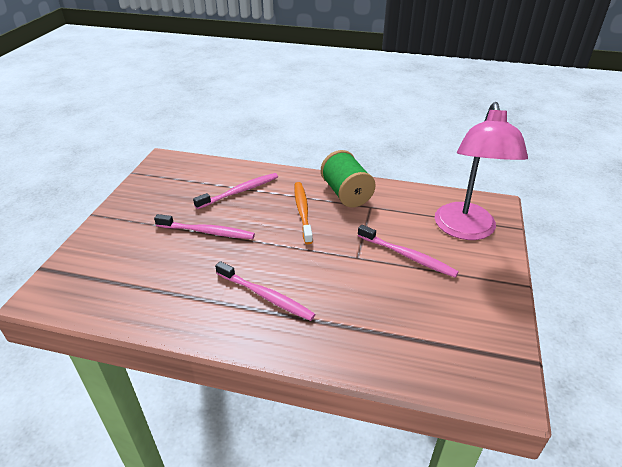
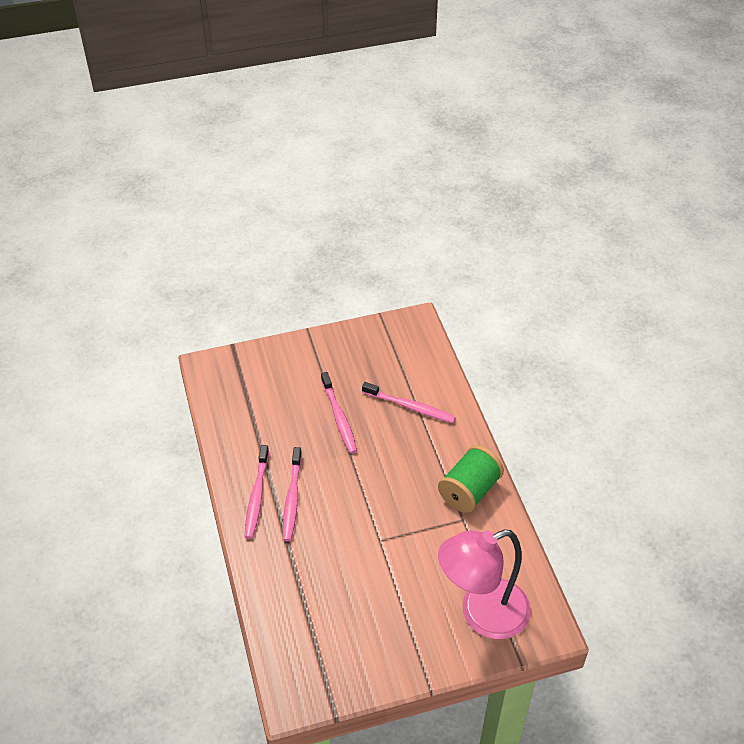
camera: 60 degrees right, 10 degrees up
orange toothbrush [294,182,313,244] -> none
pink toothbrush [358,225,459,277] -> pink toothbrush moved to [245,445,269,539]

